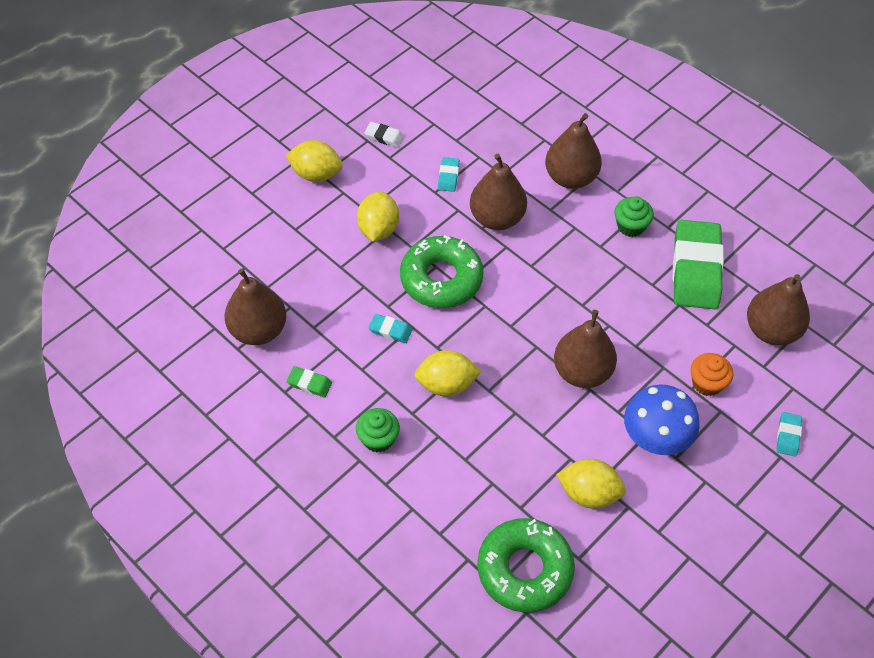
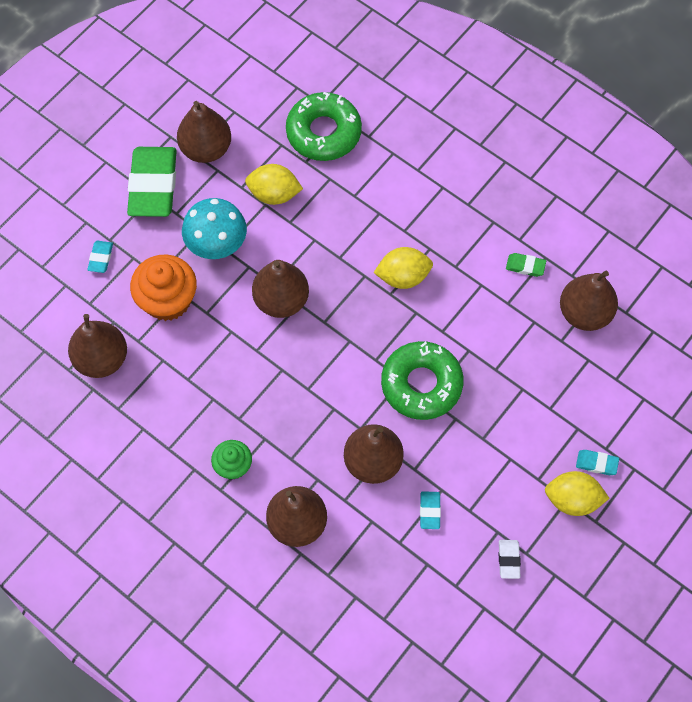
camera: 175 degrees right, 10 degrees up
green cupcake [356,408,400,453] -> none
yellow lemon [357,192,399,242] -> none
white eraser [364,122,404,147] -> white eraser turned 75 degrees clockwise [499,540,521,579]
turquoise eraser [368,314,412,343] -> turquoise eraser moved to [576,450,619,475]
blue mushroom [624,385,699,455] -> turquoise mushroom [182,198,247,259]
green eraser [673,220,724,309] -> green eraser moved to [127,147,177,217]
orange cupcake [691,353,733,396] -> orange cupcake [130,254,197,321], size x1.70
none -> brown pear [177,101,231,163]

